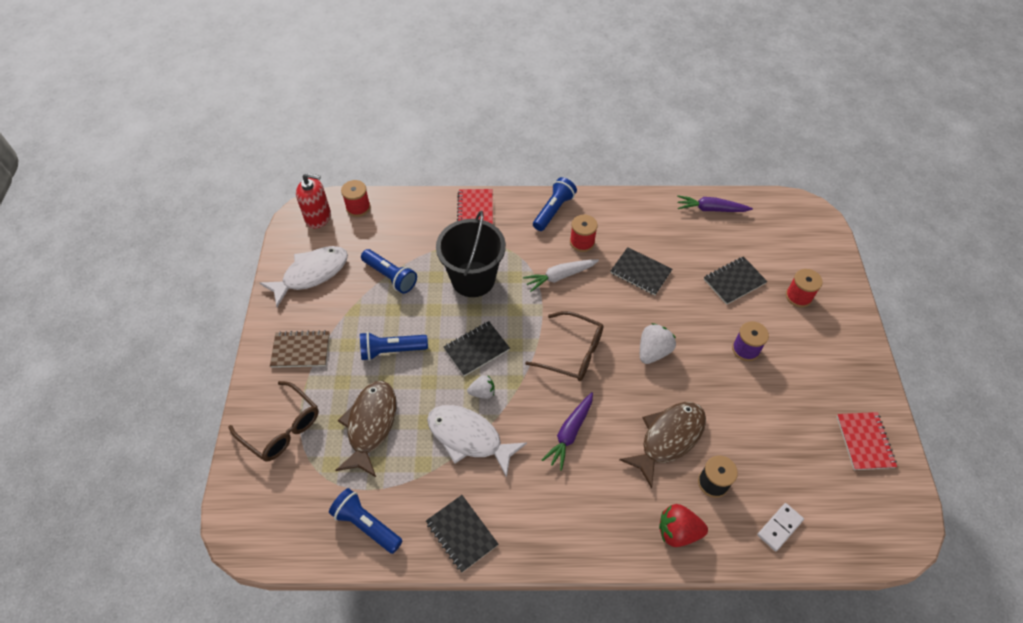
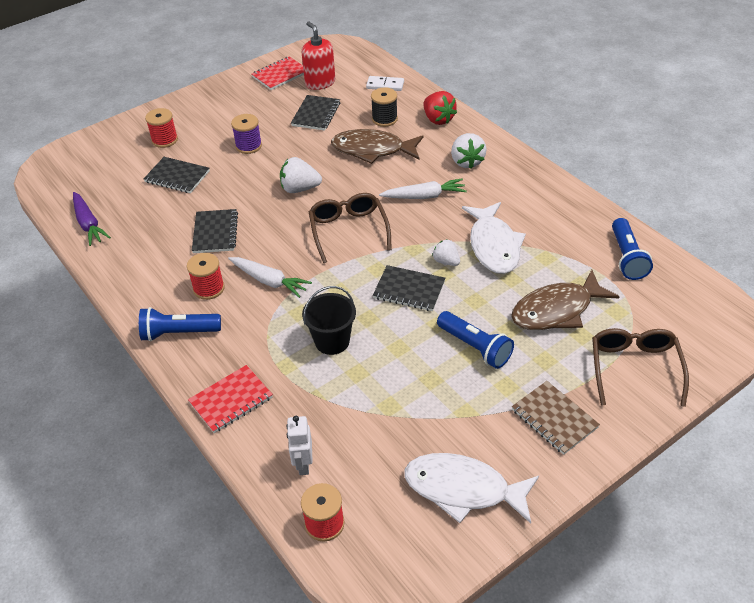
camera: 125 degrees left, 10 degrees down
red soap dispenser [296,173,331,228] -> red soap dispenser moved to [302,22,335,90]
blue flashlight [361,249,417,294] -> none
black notebook [426,495,498,572] -> black notebook moved to [291,95,340,131]
black bucket [436,211,506,297] -> black bucket [302,286,356,355], size x0.62
purple carrot [542,392,593,471] -> white carrot [379,178,467,199]
none -> white robot [287,416,313,475]
none -> white strawberry [451,133,487,169]

